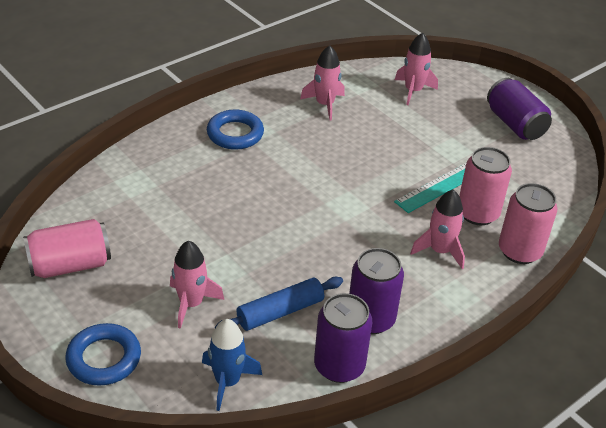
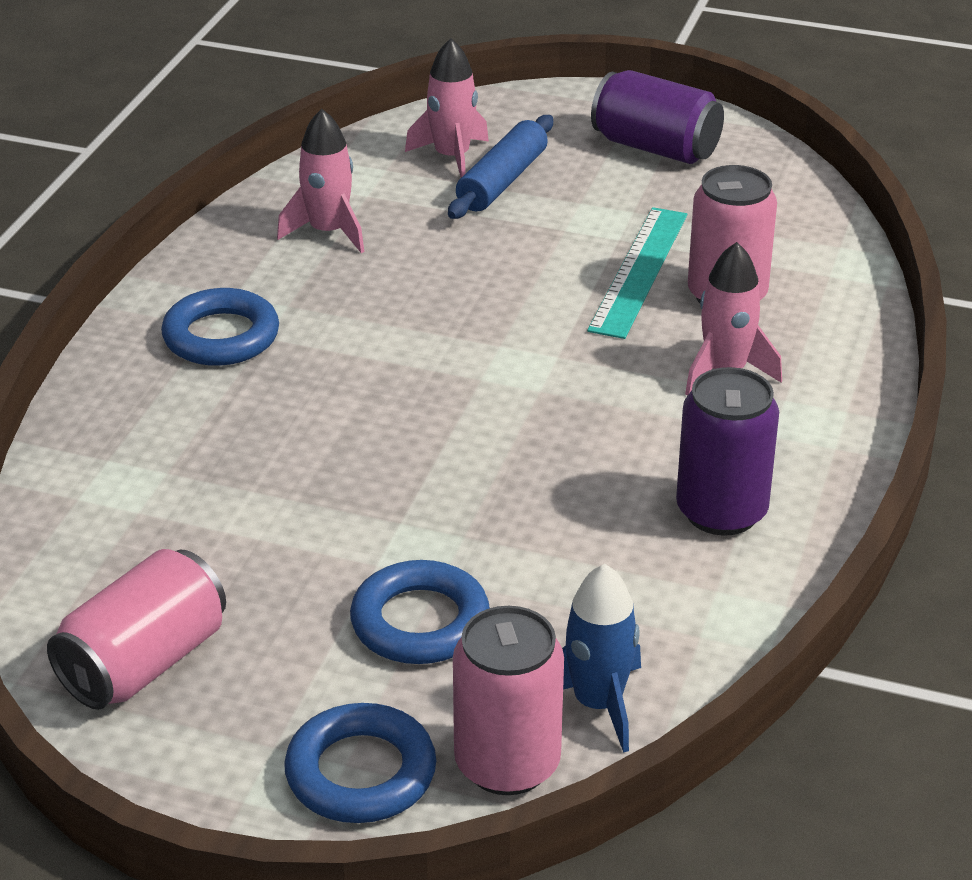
camera: 30 degrees left, 5 degrees down
pink rocket [170,240,224,329] -> blue ring [350,560,490,664]
blue rolling pin [215,277,343,331] -> blue rolling pin moved to [448,115,553,219]
purple can [314,293,372,383] -> none
pink can [499,183,557,264] -> pink can moved to [453,606,564,795]

